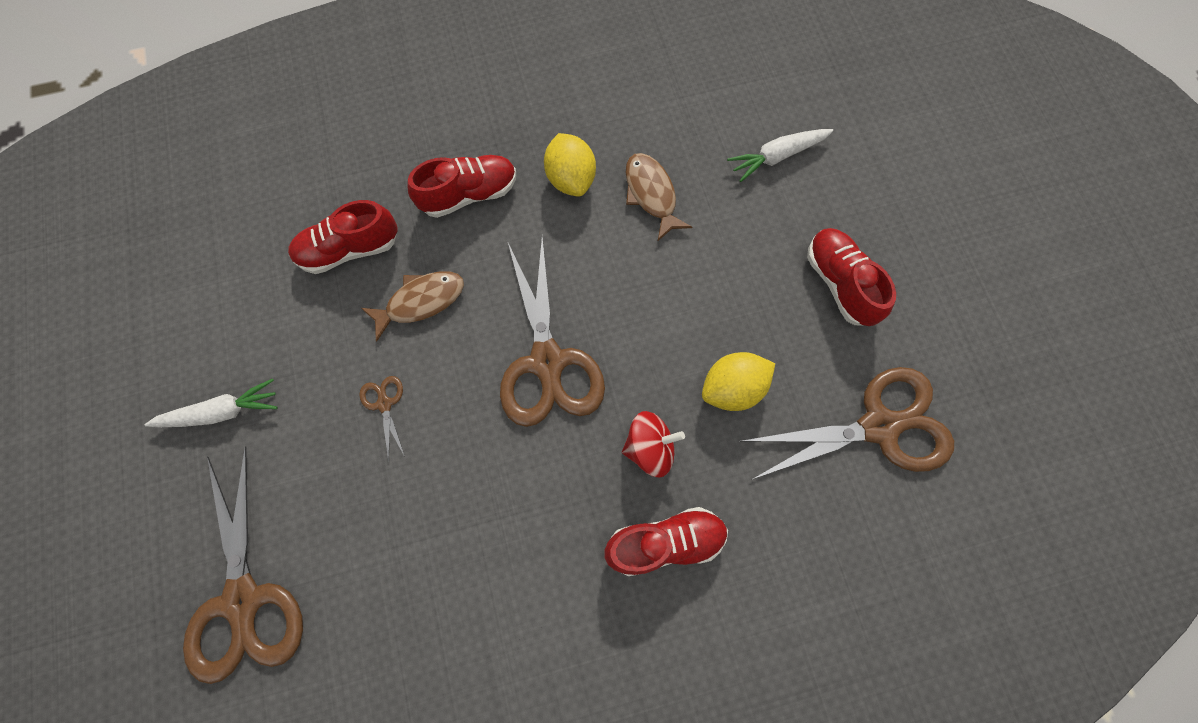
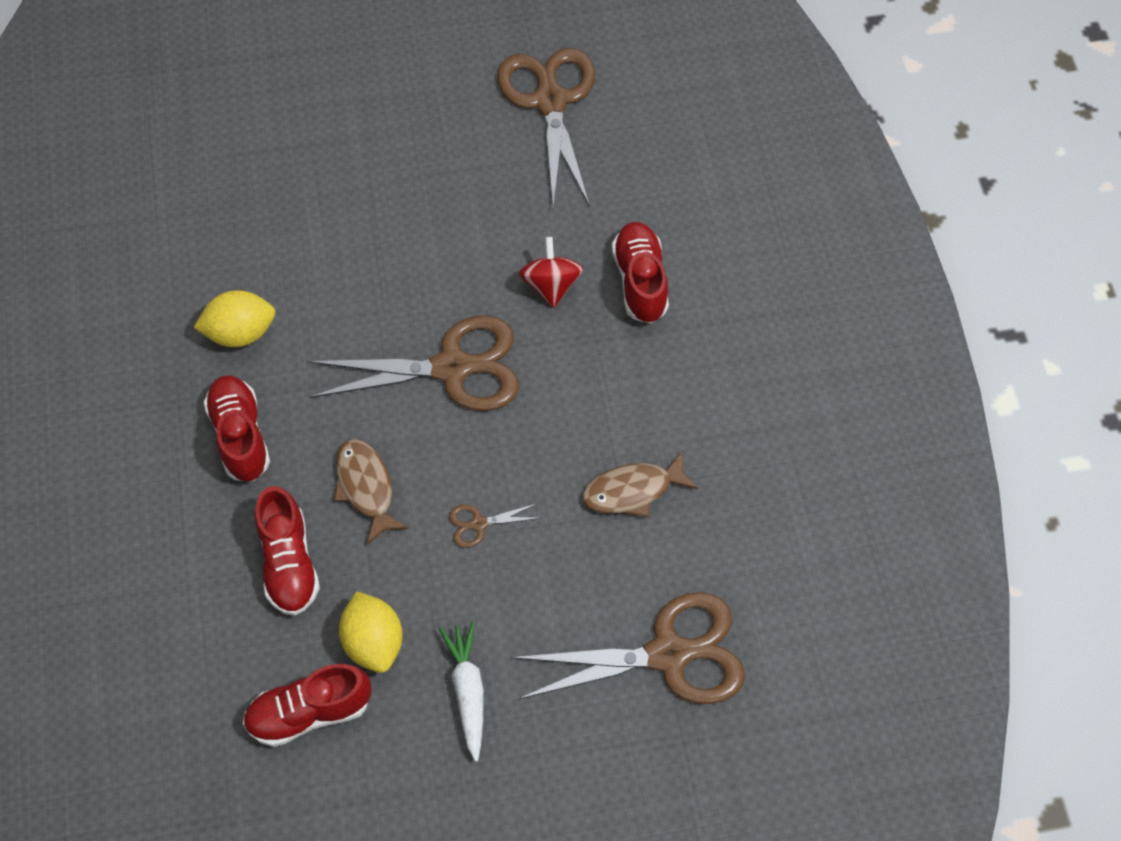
camera: 85 degrees left, 10 degrees down
brown fish [626,153,692,242] -> brown fish moved to [582,451,698,518]
yellow lemon [702,352,775,411] -> yellow lemon moved to [339,591,402,673]
white carrot [727,129,833,182] -> none
red shoe [807,228,896,326] -> red shoe moved to [243,664,371,747]

